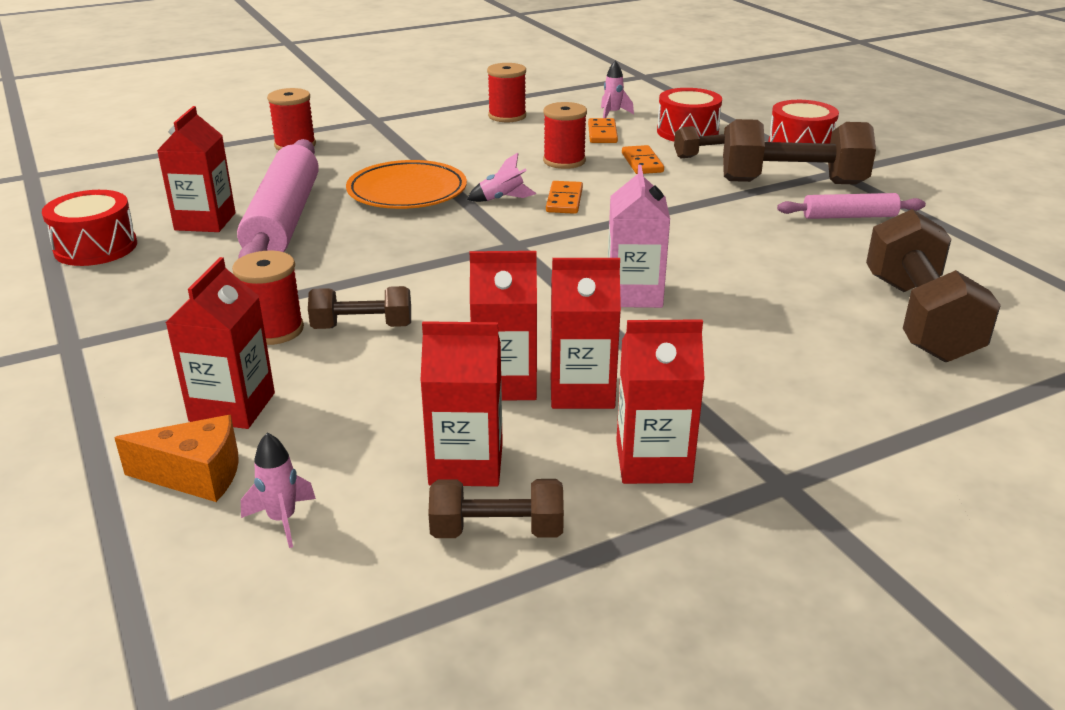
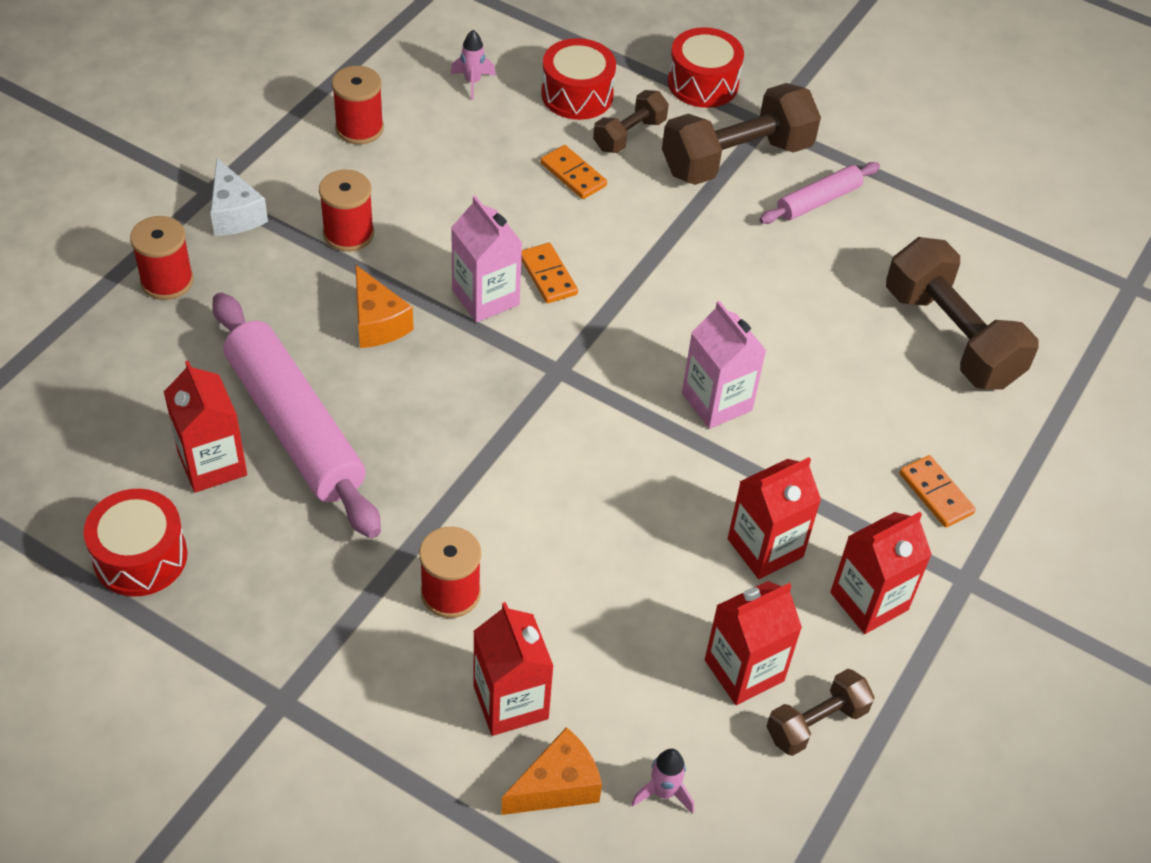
camera: 35 degrees left, 20 degrees up
brown dumbbell [308,286,411,329] -> none
orange plate [346,160,467,209] -> orange cheese [356,265,414,348]
pink rocket [467,153,536,202] -> pink carton [451,196,522,322]
red carton [470,251,537,401] -> none
red spool [543,102,587,169] -> red spool moved to [319,170,374,252]
orange domino [588,118,618,143] -> orange domino moved to [900,455,976,527]
none -> white cheese [210,158,268,236]

